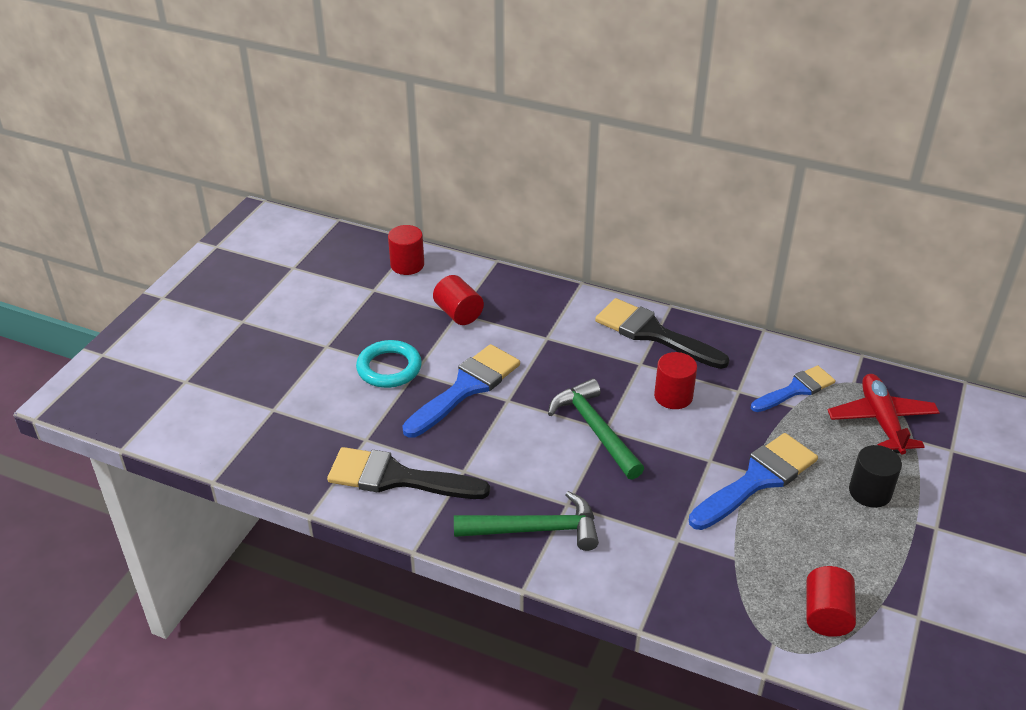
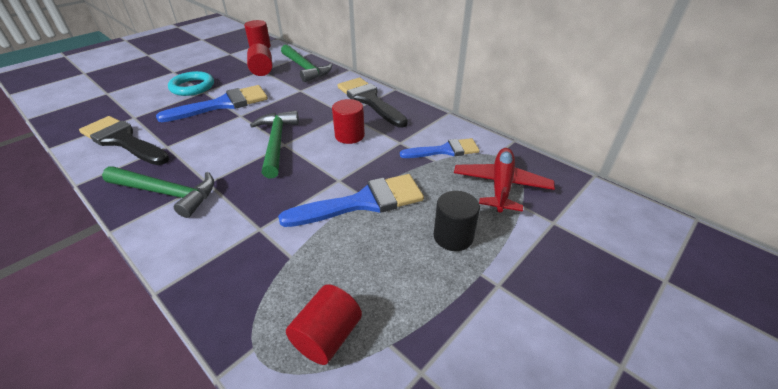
camera: 20 degrees right, 0 degrees up
none -> green hammer [281,44,332,82]

